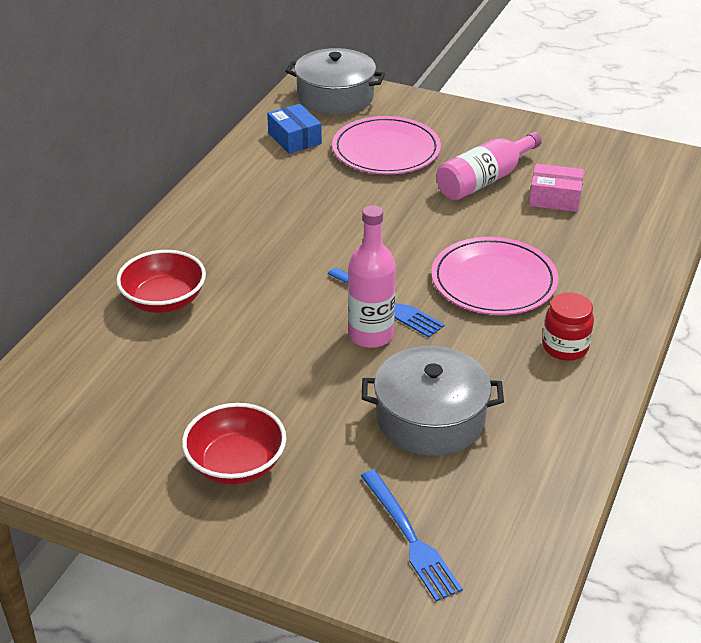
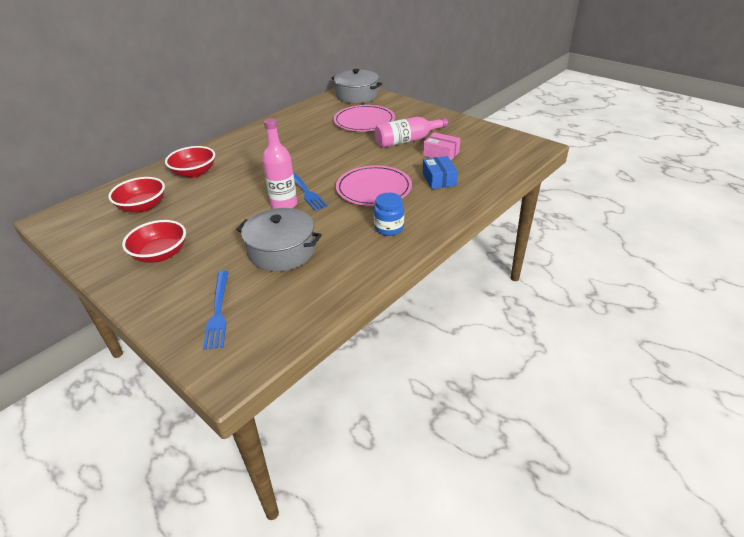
camera: 20 degrees right, 0 degrees up
blue box [267,104,322,154] -> blue box moved to [423,156,458,189]
red jar [542,292,594,361] -> blue jar [374,193,404,236]
none -> red bowl [108,177,165,213]

